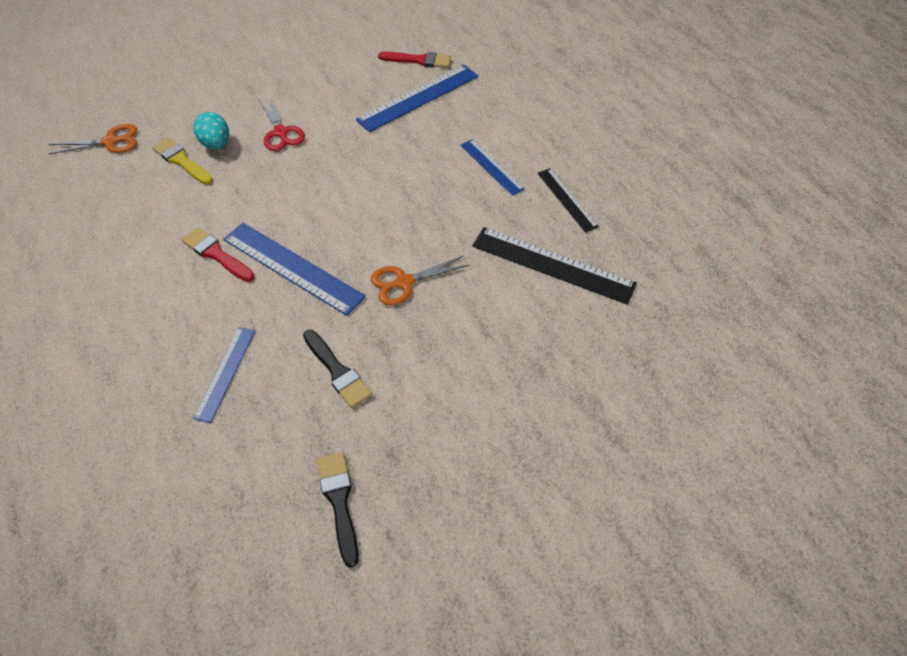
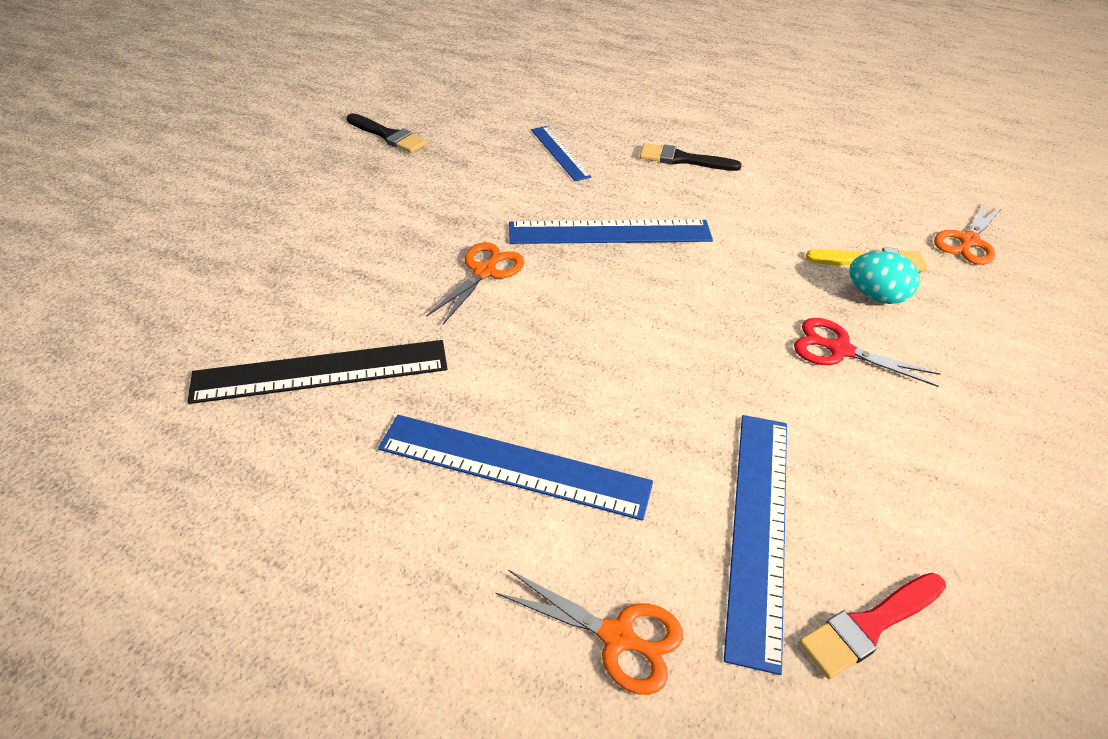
camera: 140 degrees right, 10 degrees down
red brush [182,227,254,282] -> none
black brush [303,330,372,408] -> black brush moved to [640,143,741,171]
blue ruler [461,139,525,196] -> blue ruler [378,415,653,521], size x1.69
black ruler [537,168,599,233] -> none
none -> orange scissors [496,570,683,695]

